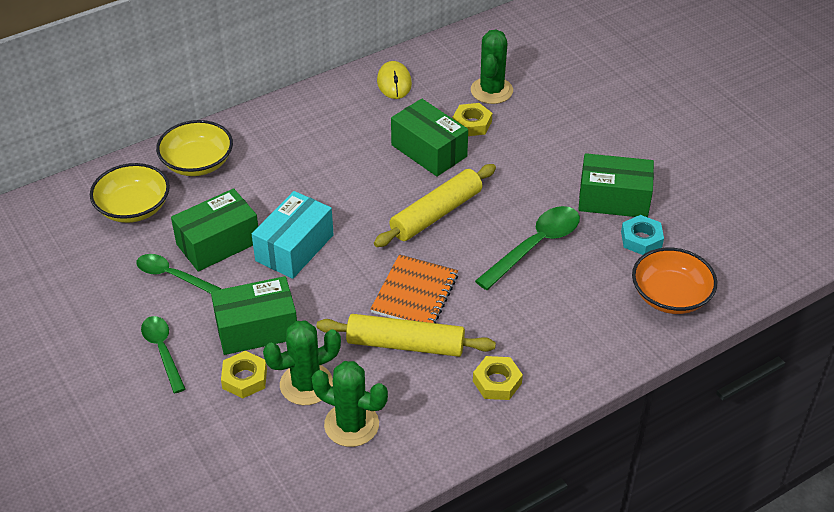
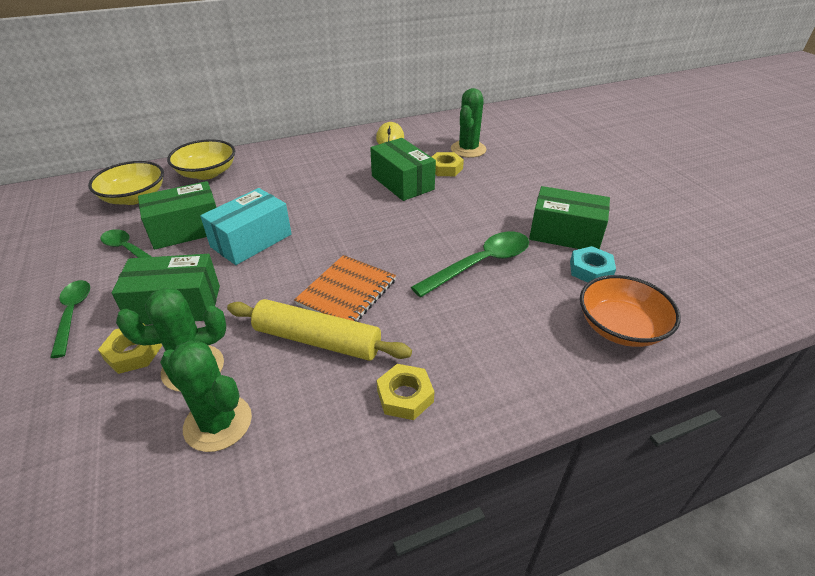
camera: 10 degrees right, 5 degrees down
yellow rolling pin [374,164,496,247] -> none

